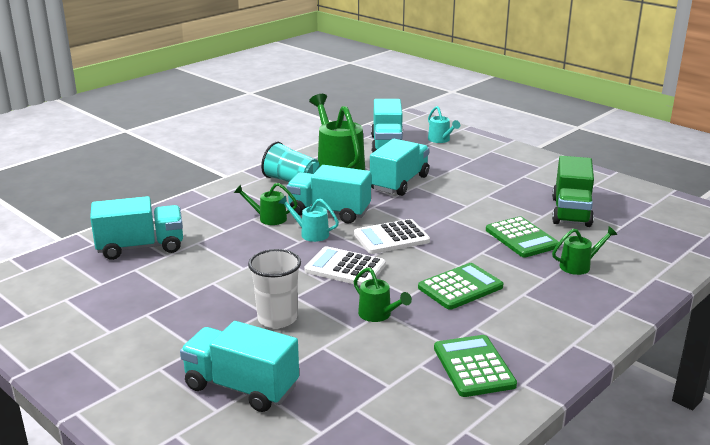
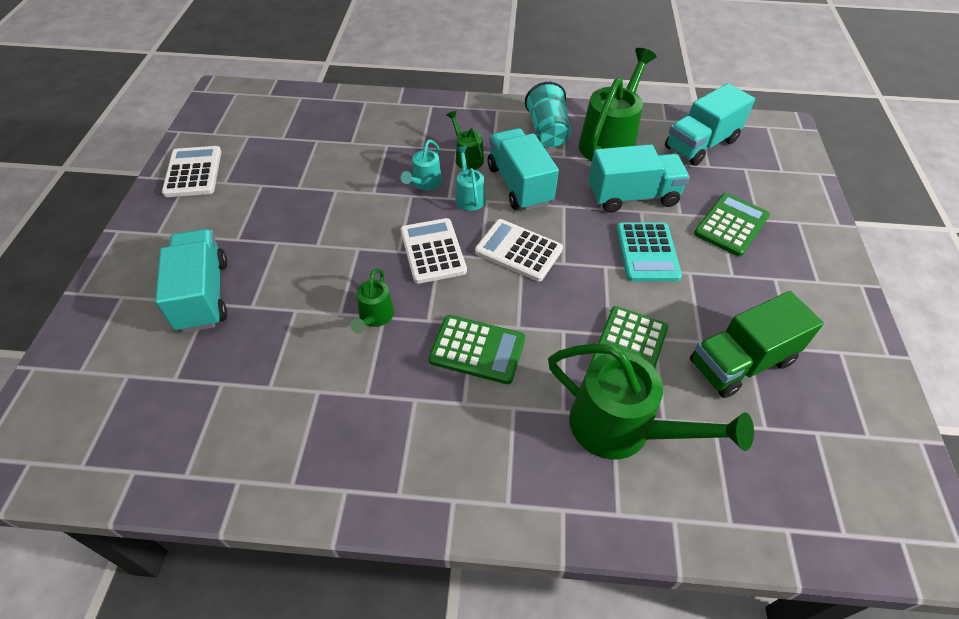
camera: 50 degrees right, 25 degrees up
turquoise truck [90,196,183,260] -> none
white cup [248,249,301,328] -> none
turquoise watering can [428,106,460,143] -> turquoise watering can moved to [401,139,442,190]
green calculator [434,335,517,397] -> green calculator moved to [694,193,770,257]
green watering can [552,226,617,275] -> green watering can [548,343,754,459], size x2.02
none -> white calculator [162,146,221,197]
none -> turquoise calculator [617,223,682,281]

